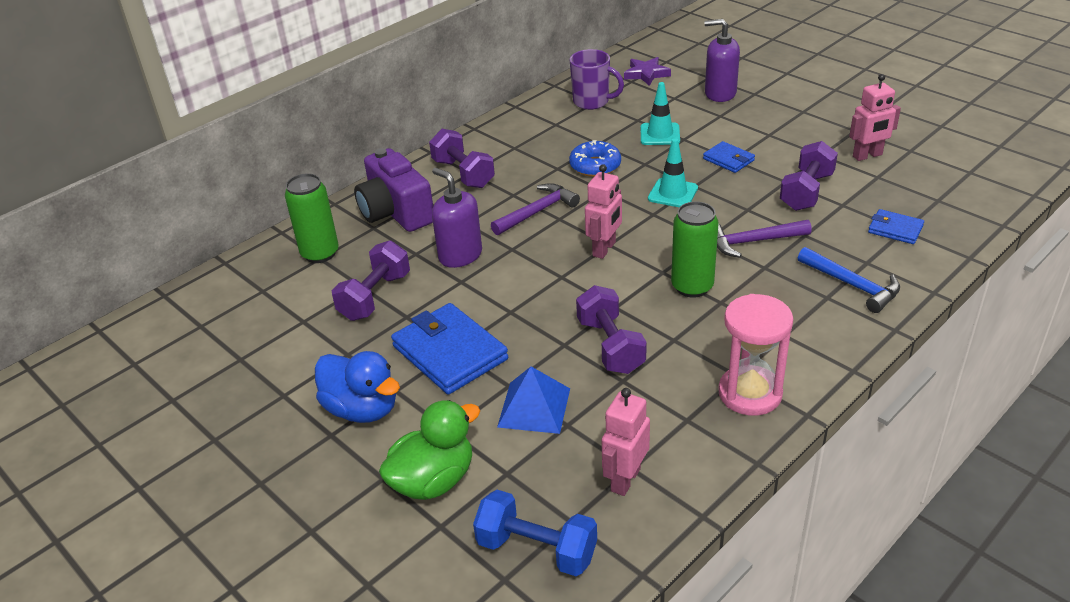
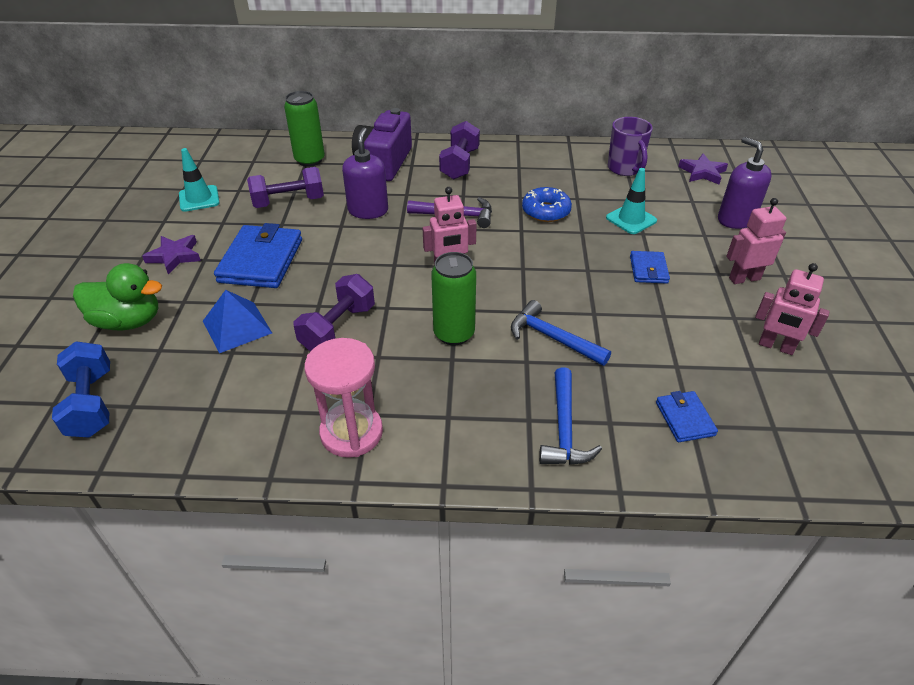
camera: 45 degrees right, 5 degrees up
blue duck [315,351,400,423] -> purple star [142,235,201,275]
pink robot [602,388,650,496] -> pink robot moved to [726,198,786,284]
turquoise traffic cone [648,138,698,207] -> turquoise traffic cone moved to [179,148,220,212]
purple hammer [717,220,812,258] -> blue hammer [511,300,611,366]
purple dumbbell [780,141,838,211] -> none

